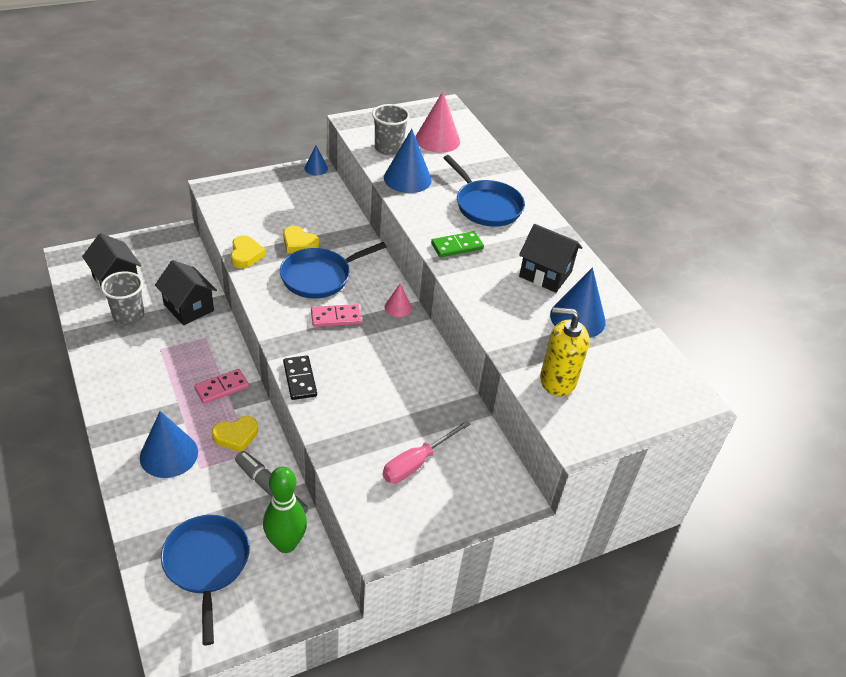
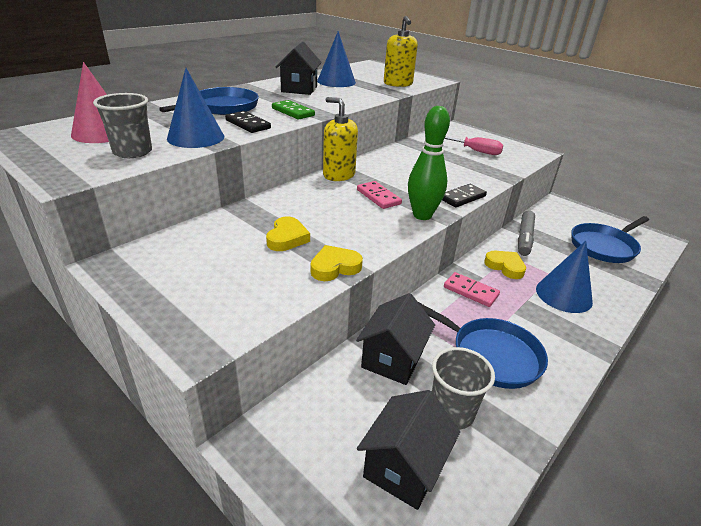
camera: 110 degrees left, 10 degrees down
green bowling pin [263,466,307,553] -> green bowling pin moved to [408,106,450,220]
blue pan [280,242,387,299] -> blue pan moved to [417,301,548,389]
blue cone [304,145,328,175] -> none
pink cone [385,283,412,317] -> yellow soap dispenser [323,97,358,181]
none -> black domino [225,111,271,133]

